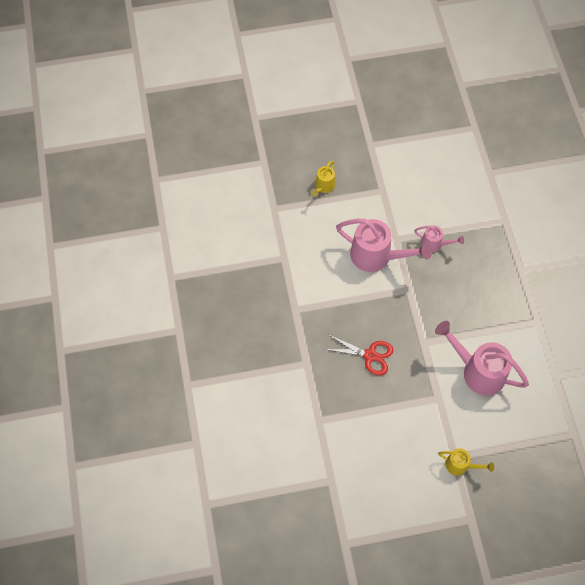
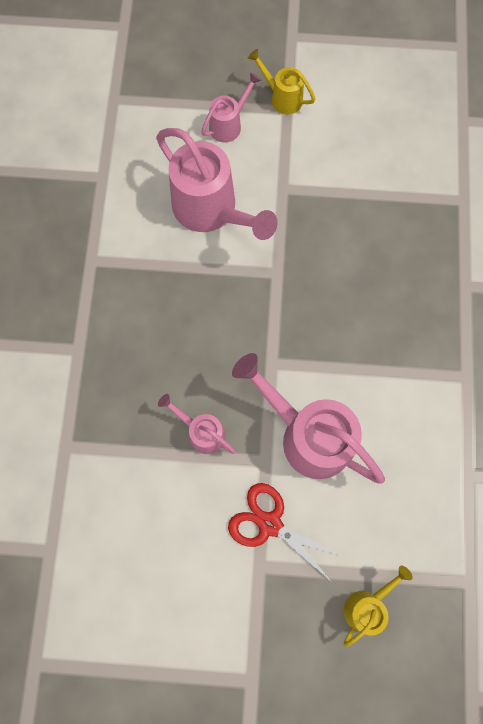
camera: 165 degrees left, 10 degrees up
red scissors [324,335,393,375] -> red scissors moved to [228,483,345,581]
none -> pink watering can [201,72,261,142]

